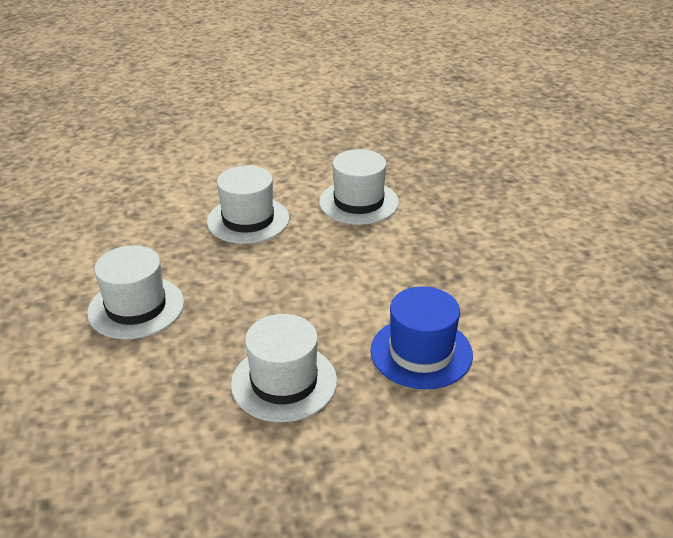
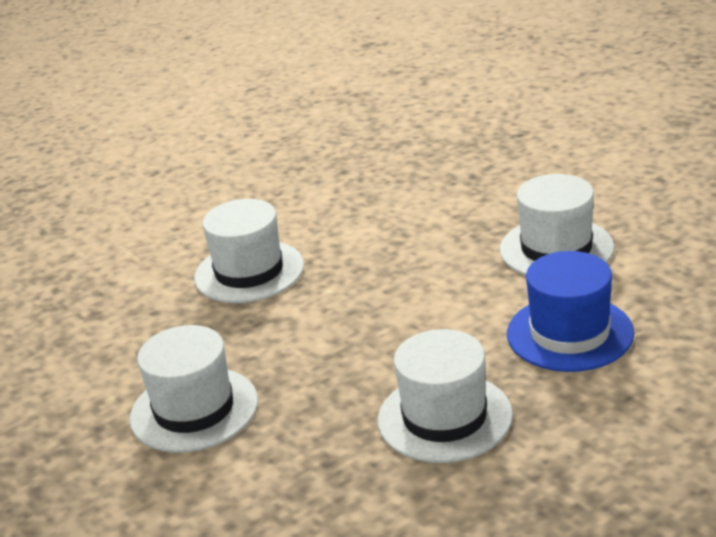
camera: 20 degrees left, 5 degrees down
white hat [319,149,399,225] -> white hat moved to [500,174,614,275]

